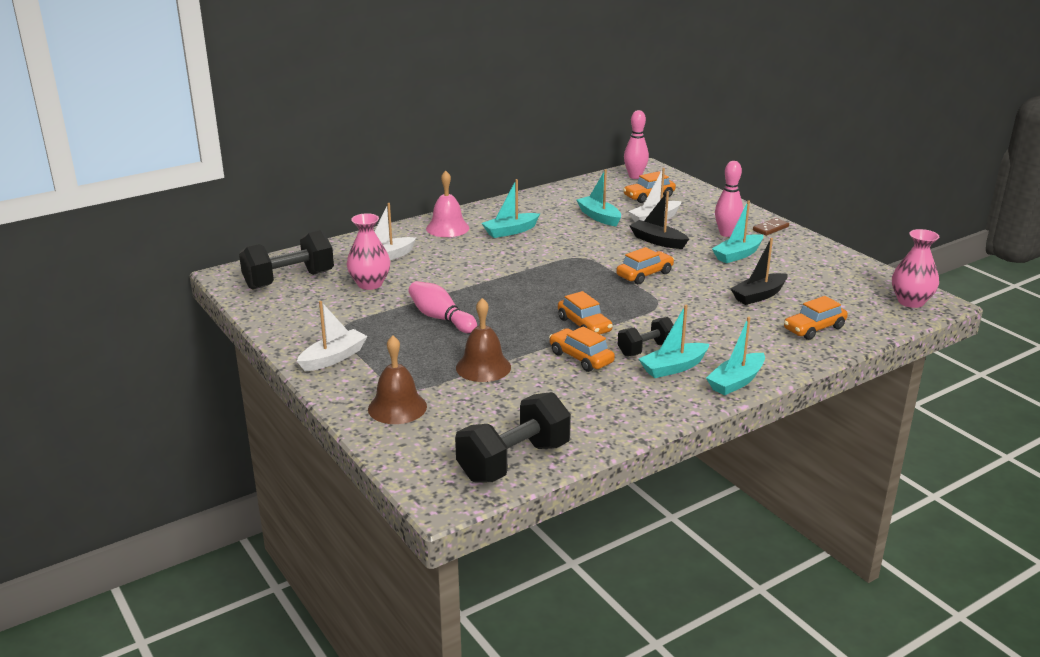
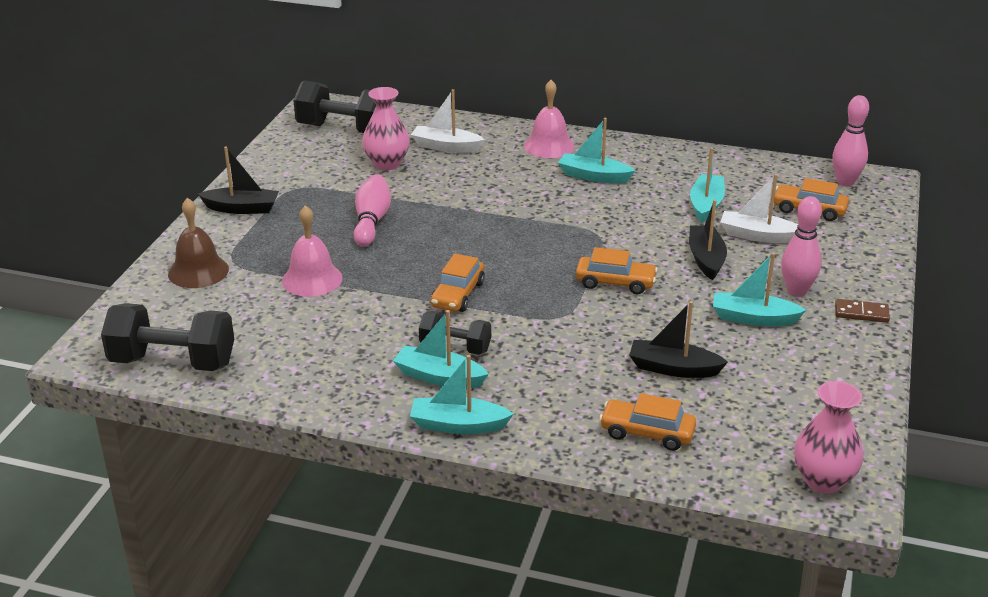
camera: 50 degrees right, 5 degrees up
white boat [297,301,368,371] -> black boat [198,146,279,214]
brown bell [456,298,511,382] -> pink bell [282,205,343,297]
orange car [549,326,615,372] -> none

